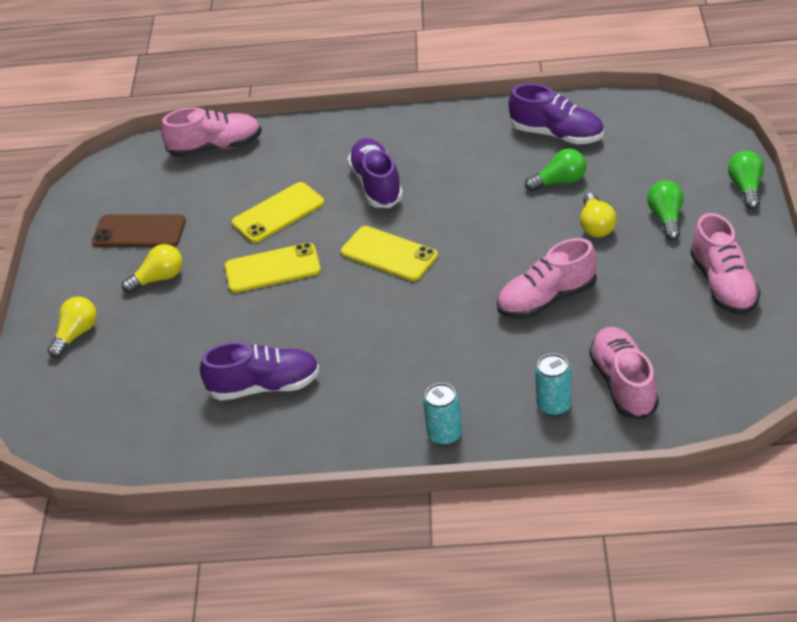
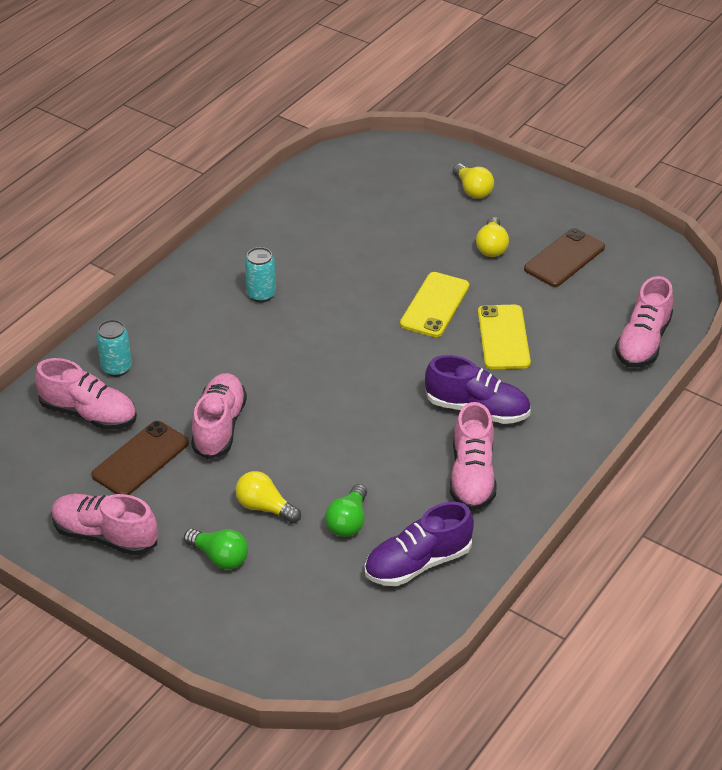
camera: 120 degrees right, 0 degrees up
purple shoe [200,342,320,401] -> none
yellow phone [341,226,438,281] -> none
turquoise can [423,383,462,446] -> turquoise can moved to [245,247,276,303]
green light bulb [728,151,764,210] -> none
none -> brown phone [91,421,189,495]
none -> pink shoe [450,402,497,511]

